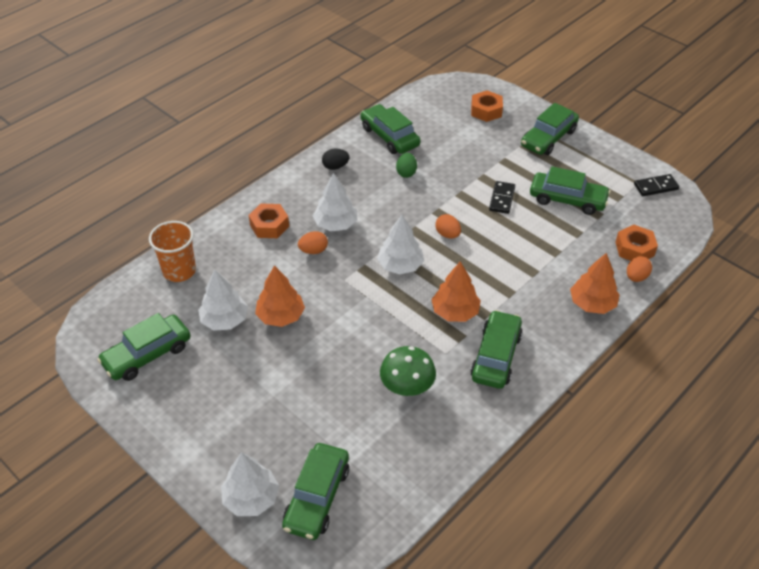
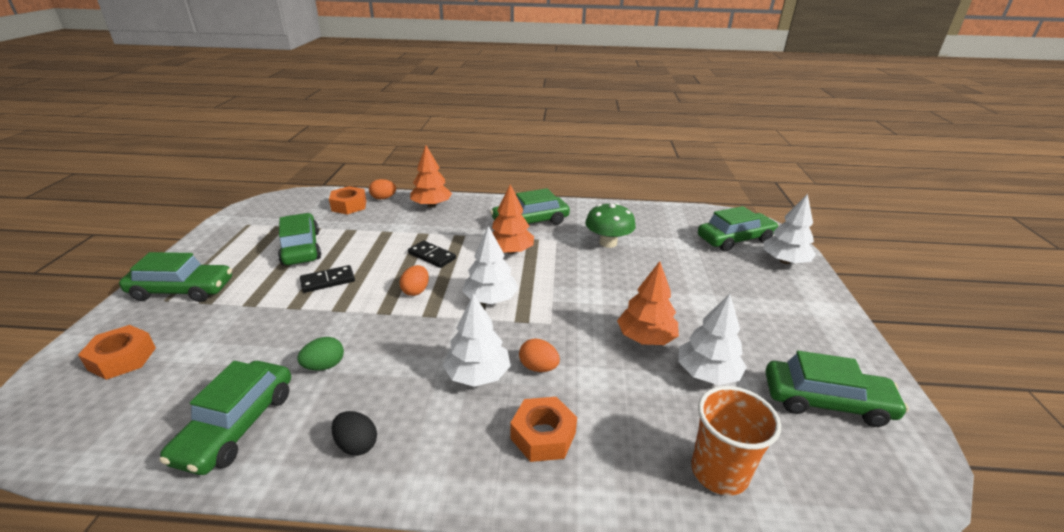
camera: 130 degrees left, 15 degrees down
black domino [634,174,679,196] -> black domino moved to [408,240,456,268]

